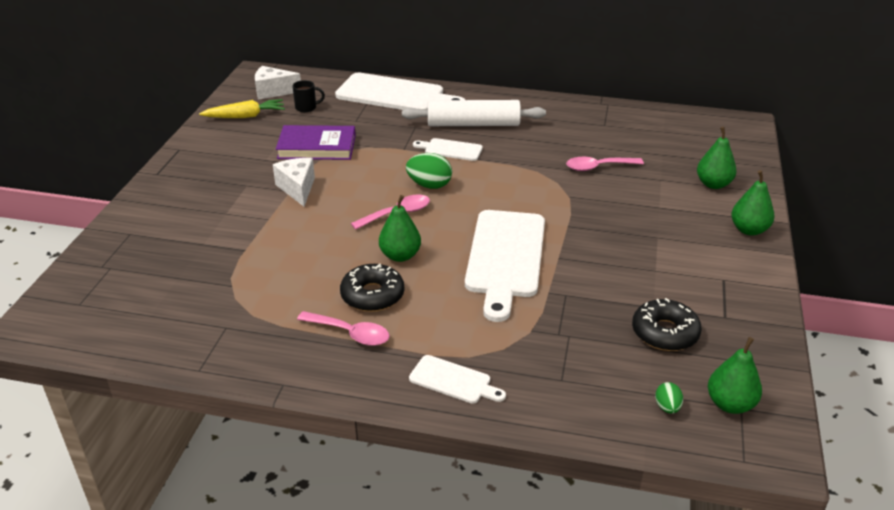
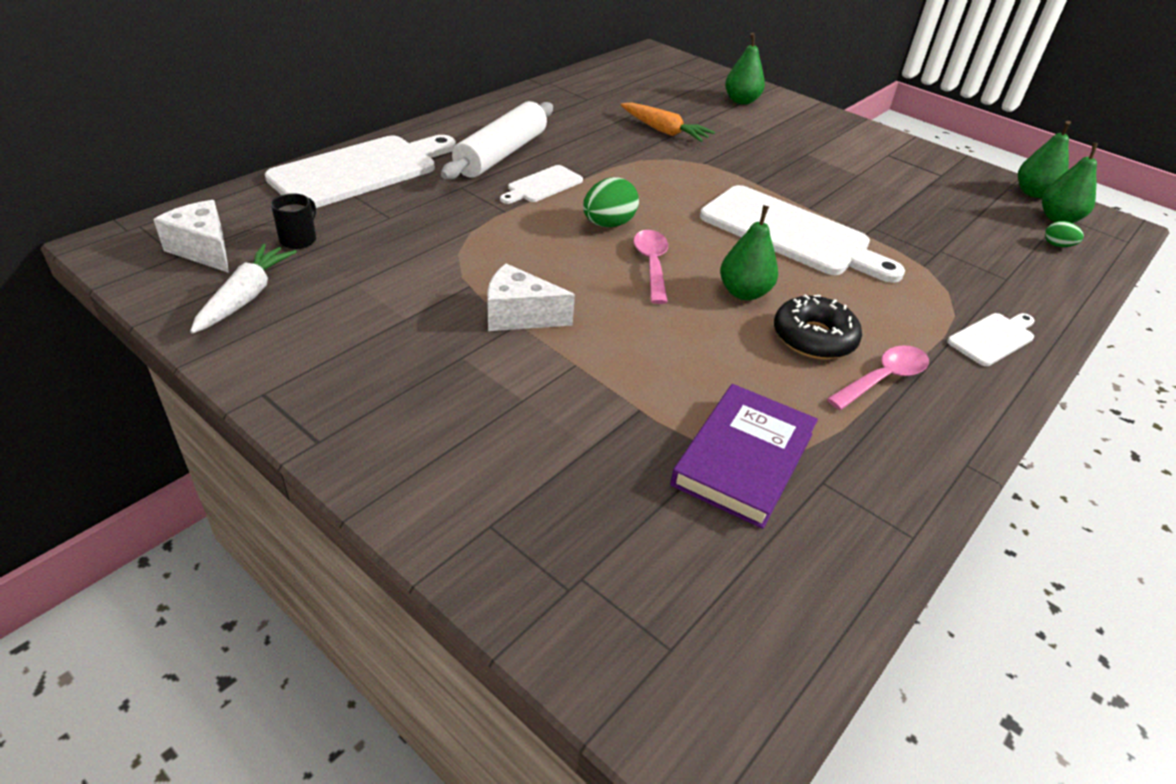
camera: 65 degrees left, 5 degrees up
yellow carrot [199,99,285,118] -> white carrot [190,244,297,334]
white cheese [255,66,301,100] -> white cheese turned 105 degrees clockwise [153,200,229,273]
purple book [276,125,356,160] -> purple book moved to [670,384,818,529]
pink spoon [566,157,644,171] -> orange carrot [621,102,715,142]
black donut [632,298,702,351] -> none
green pear [731,170,774,236] -> green pear moved to [1018,121,1071,198]

